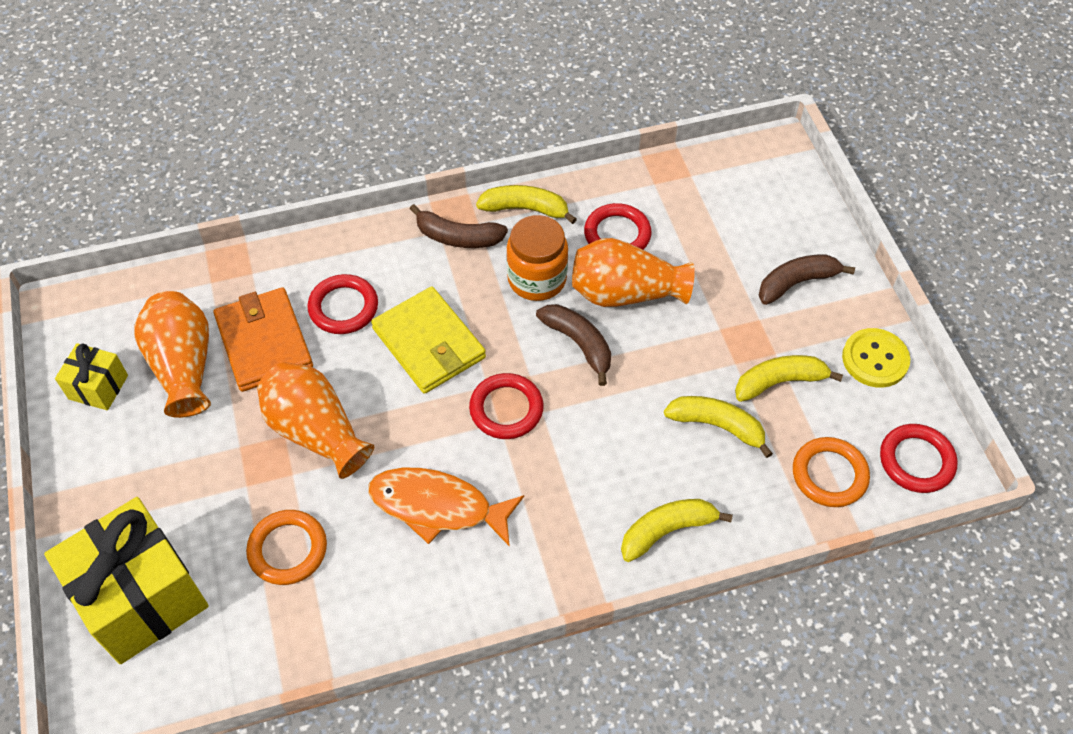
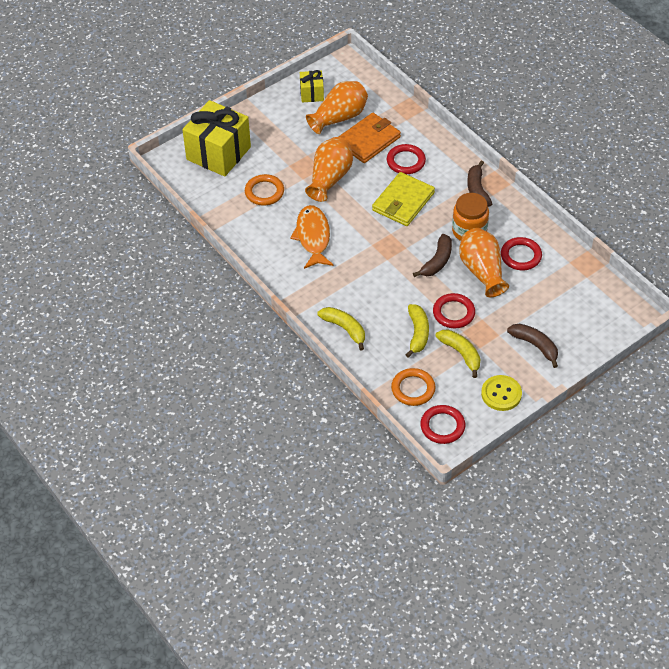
camera: 70 degrees right, 5 degrees down
red ring [469,373,544,439] -> red ring moved to [433,293,475,328]
yellow banana [476,185,577,224] -> none

